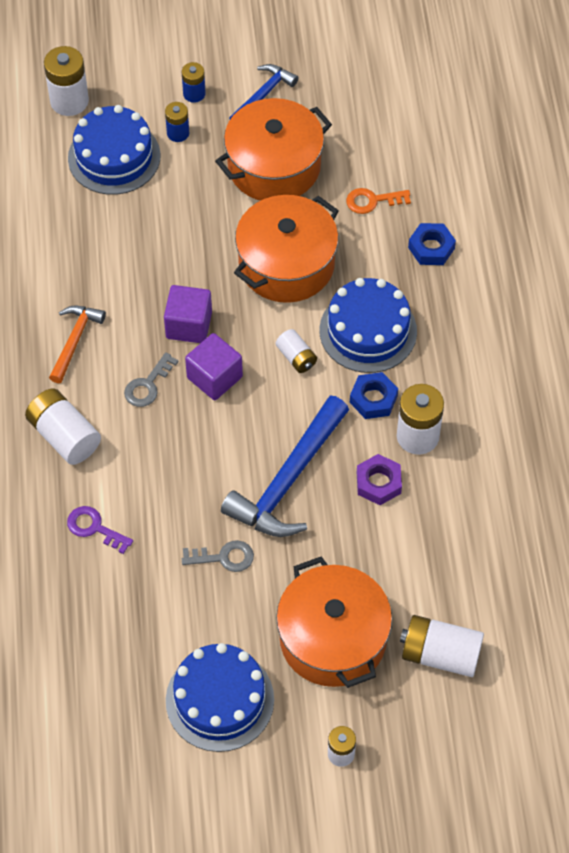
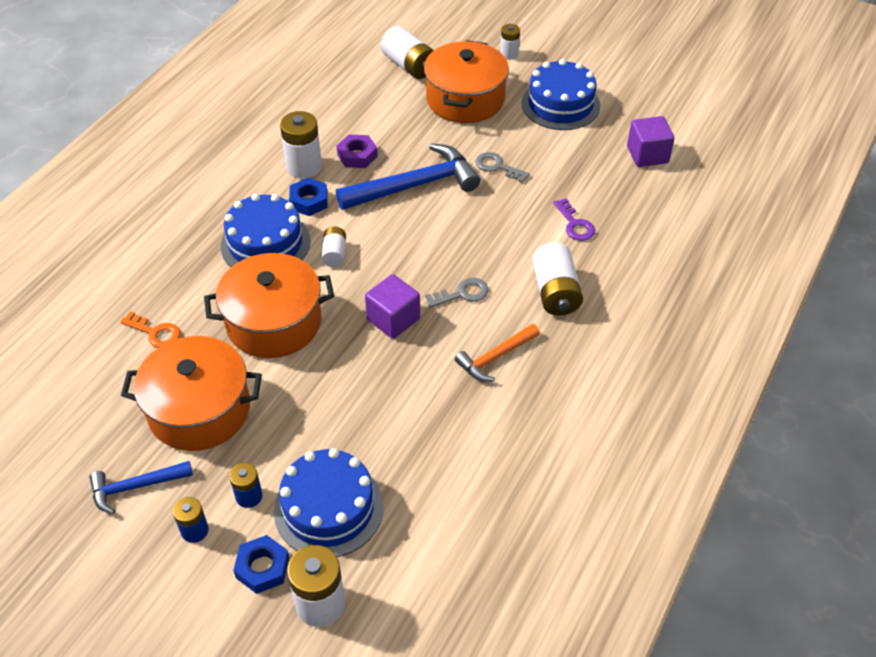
camera: 145 degrees left, 10 degrees down
purple cube [185,333,243,400] -> purple cube moved to [627,116,675,167]
blue nut [408,223,456,265] -> blue nut moved to [233,535,289,594]

